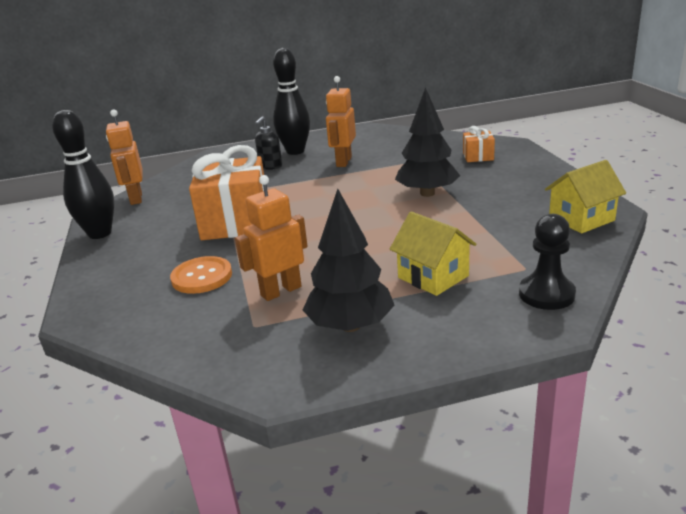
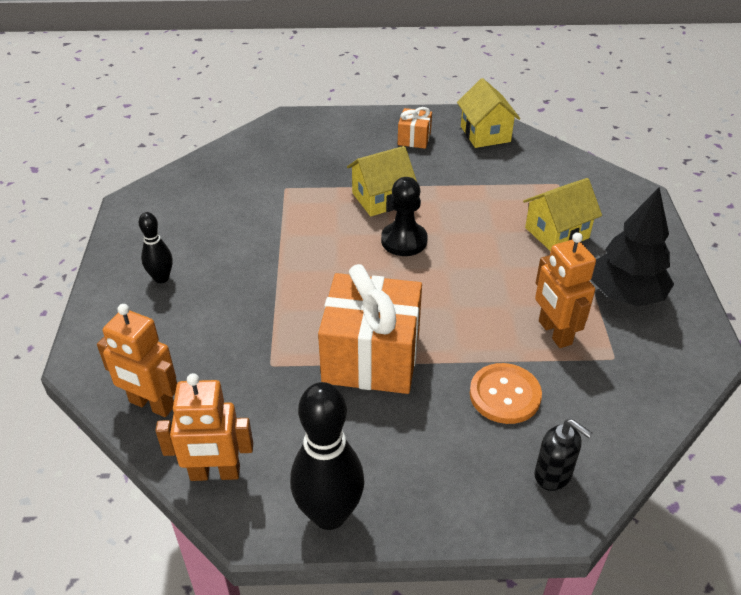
camera: 80 degrees left, 15 degrees up
black soap dispenser [255,116,282,170] -> black soap dispenser moved to [535,419,592,491]
black bowling pin [273,48,310,155] -> black bowling pin [139,212,173,283], size x0.55
orange robot [326,76,356,167] -> orange robot moved to [97,304,177,417]
black tree [395,87,460,197] -> yellow house [347,146,417,216]
orange gift [463,126,495,162] -> orange gift moved to [398,107,432,149]
black pawn [519,214,576,310] -> black pawn moved to [381,177,428,256]

